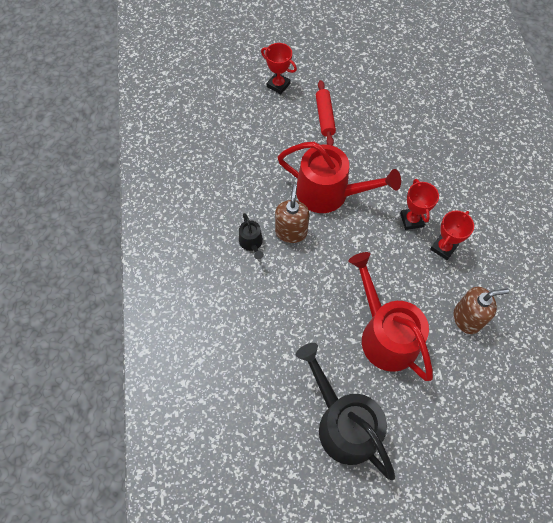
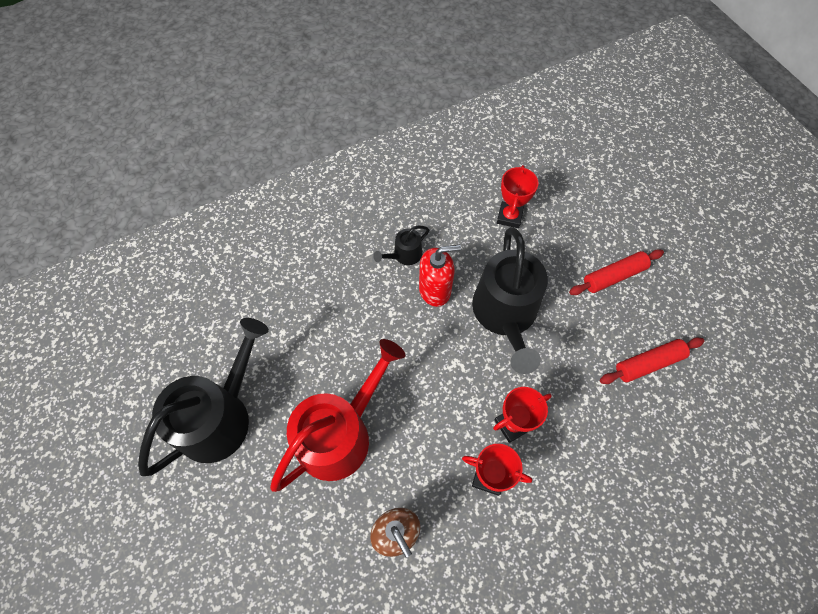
camera: 70 degrees right, 0 degrees up
red trophy [261,43,297,94] -> red trophy moved to [497,165,538,228]
brown soap dispenser [275,184,309,243] -> red soap dispenser [419,245,461,307]
red watering can [277,142,401,213] -> black watering can [472,227,548,374]
none -> red rolling pin [600,338,704,384]

